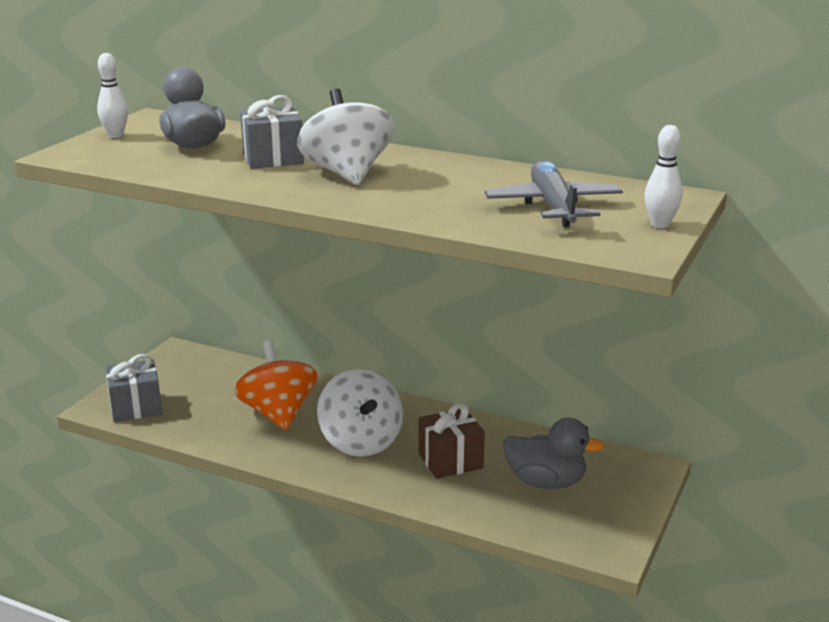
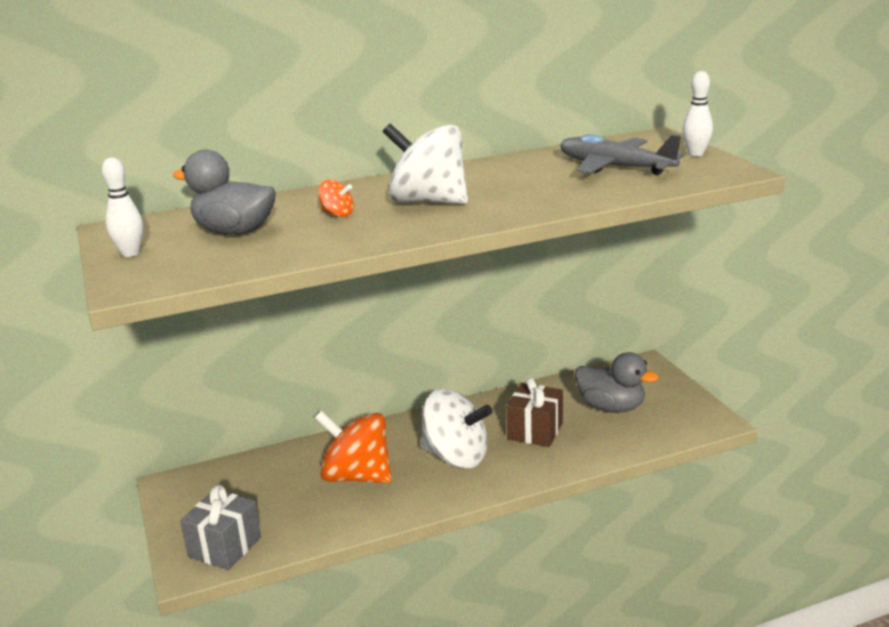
camera: 45 degrees left, 0 degrees up
grey gift [240,95,304,169] -> orange spinning top [318,180,354,217]
grey duck [503,418,604,489] -> grey duck turned 60 degrees clockwise [575,352,659,413]

